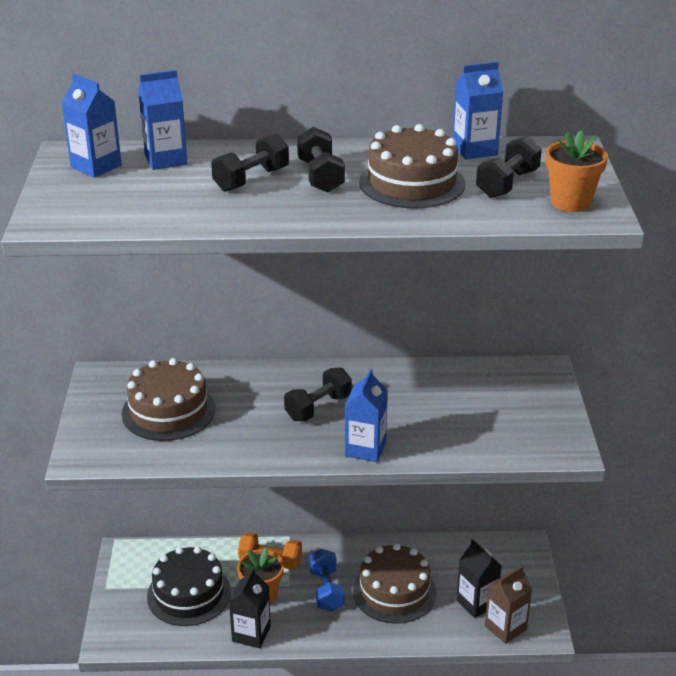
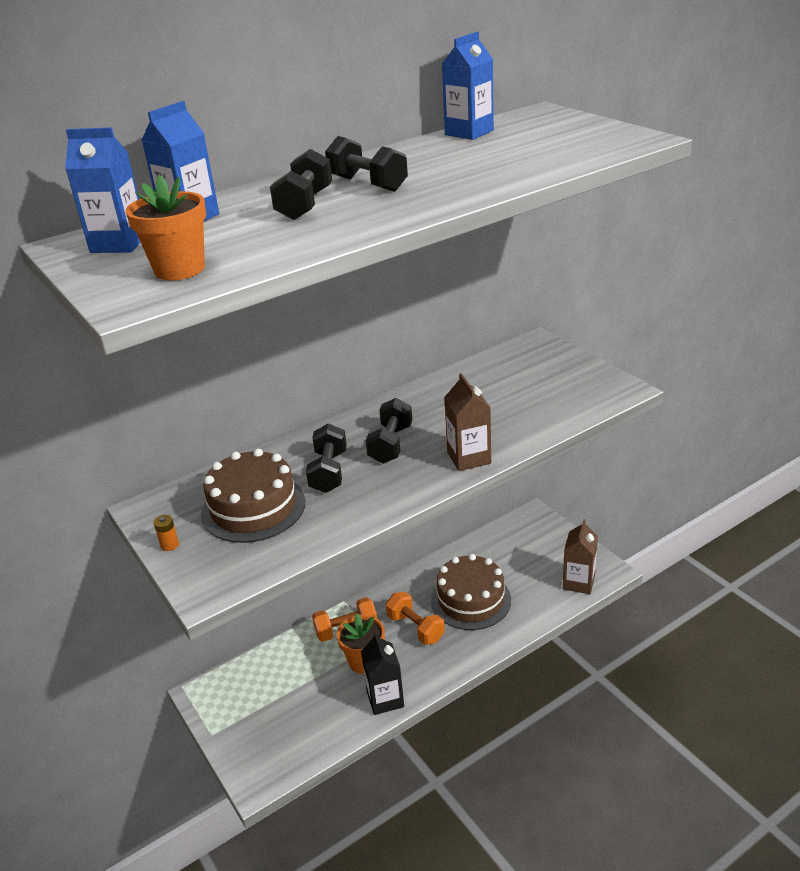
camera: 30 degrees left, 0 degrees up
black cake [147,546,231,626] -> none
blue dumbbell [309,549,345,612] -> orange dumbbell [386,592,445,645]
blue carton [345,369,388,462] -> brown carton [444,373,491,471]
brown cake [359,124,465,208] -> none
black carton [456,539,501,618] -> none
black dumbbell [476,136,542,198] -> black dumbbell moved to [306,424,347,493]
orange flower pot [546,130,608,212] -> orange flower pot moved to [125,175,206,281]
none -> orange battery [154,515,179,551]

